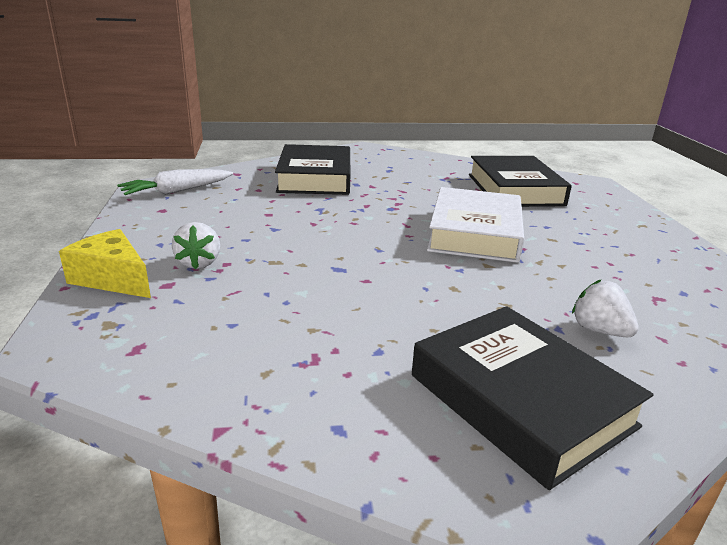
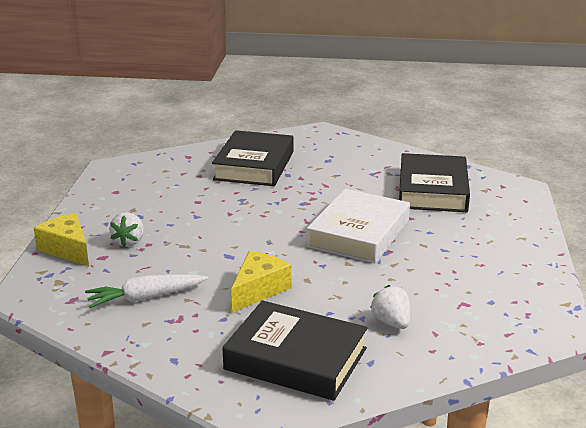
camera: 15 degrees right, 0 degrees up
white carrot [117,169,233,195] -> white carrot moved to [85,274,208,308]
black book [412,306,653,490] -> black book turned 45 degrees counterclockwise [222,301,368,401]
none -> yellow cheese [231,251,291,312]

